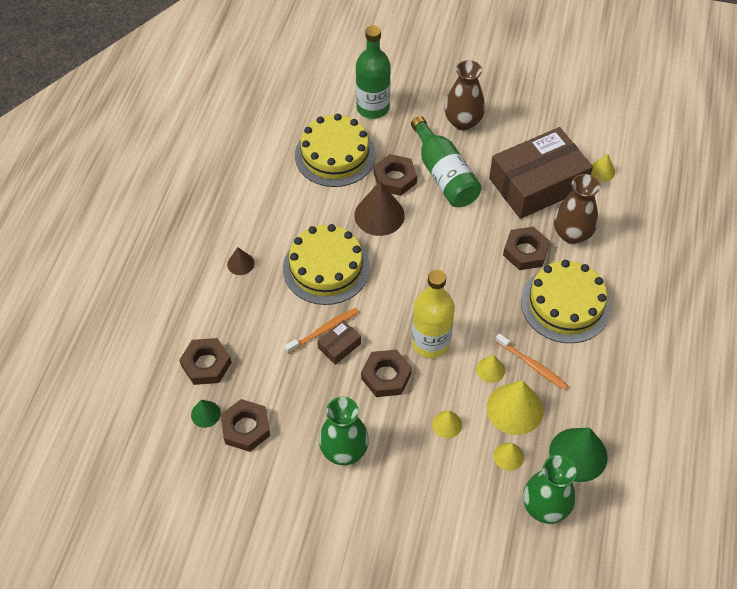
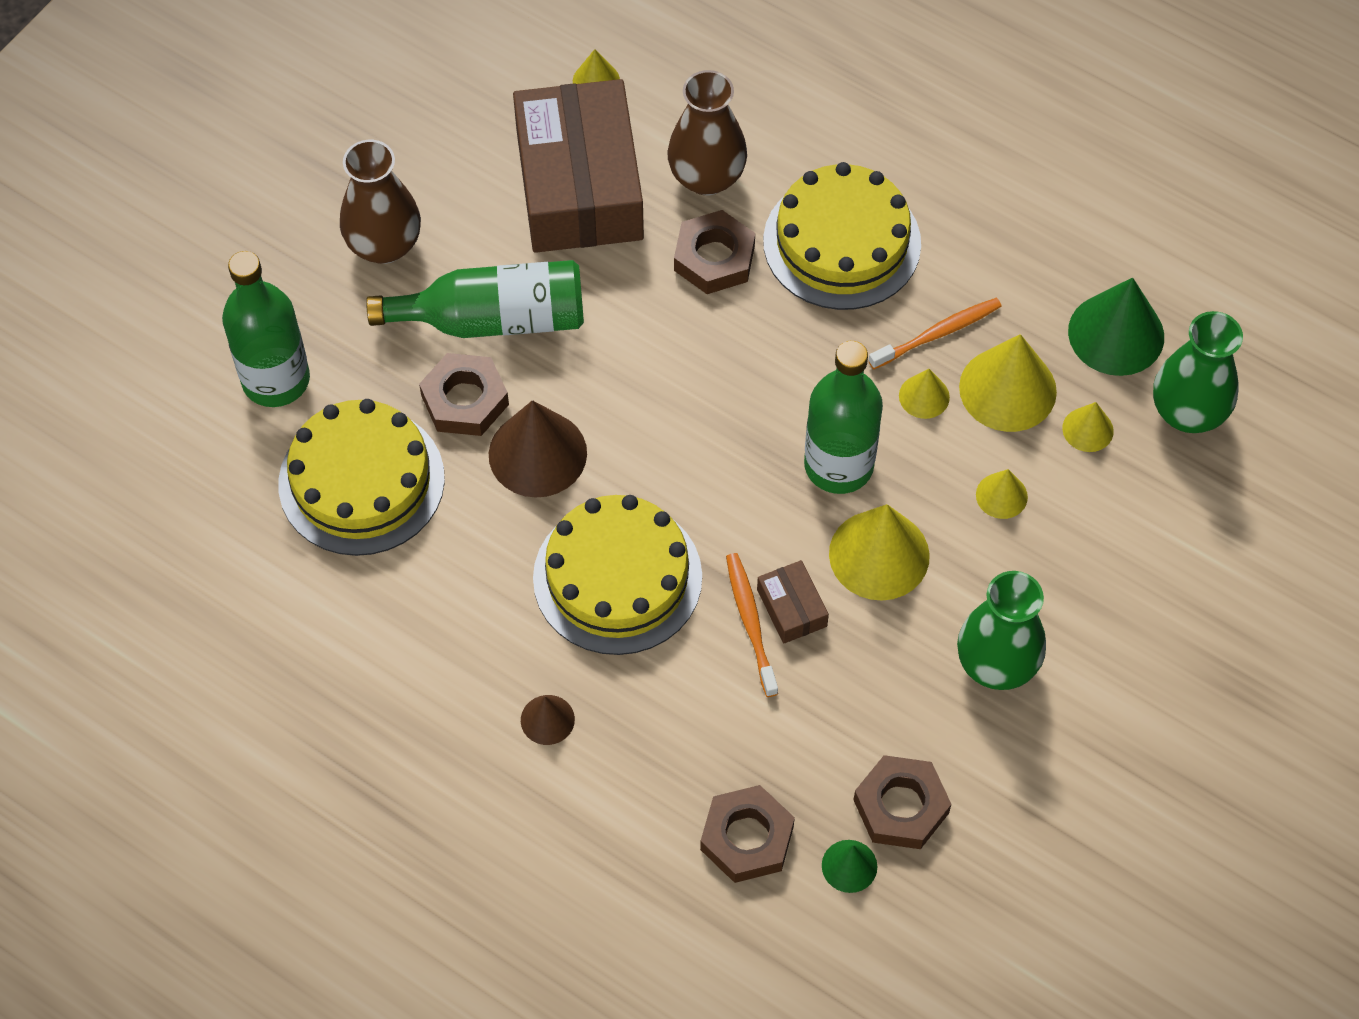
camera: 70 degrees left, 5 degrees up
brown nut [361,349,412,397] -> yellow cone [829,504,930,601]
yellow bottle [412,270,455,358] -> green bottle [804,341,883,494]

